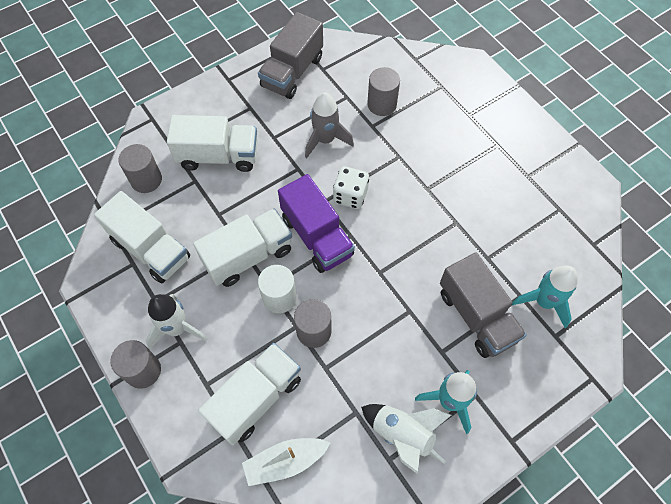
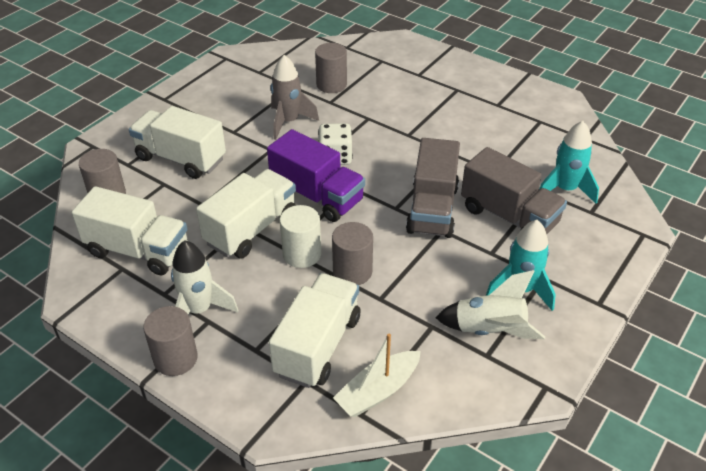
camera: 20 degrees left, 20 degrees down
white truck [167,115,258,172] -> white truck turned 135 degrees counterclockwise [129,106,226,179]
grey truck [258,12,323,99] -> grey truck moved to [406,138,460,238]

